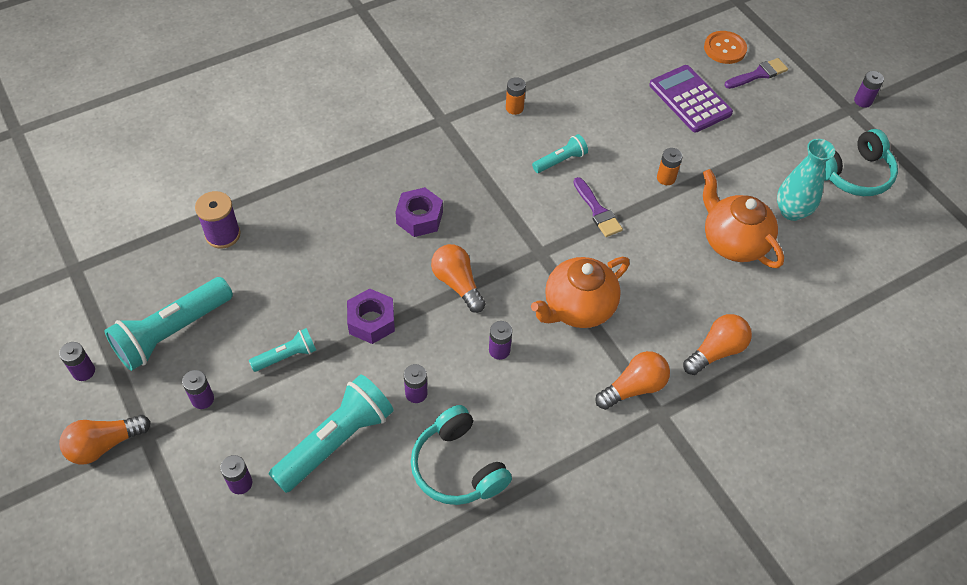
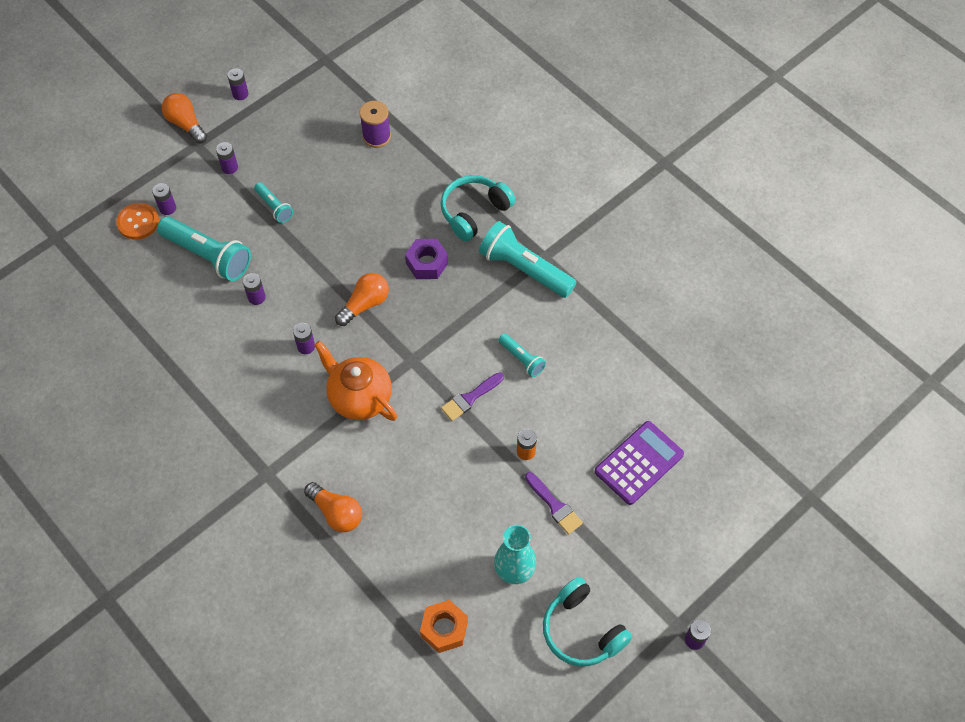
camera: 80 degrees right, 5 degrees up
turquoise flashlight [104,277,233,371] -> turquoise flashlight moved to [479,221,576,298]
purple nut [347,288,395,344] -> none
turquoise headphones [411,405,512,505] -> turquoise headphones moved to [441,175,515,241]
orange battery [506,77,526,115] -> none
orange light bulb [595,351,670,410] -> none
orange teapot [703,169,784,268] -> none
orange button [704,31,747,64] -> orange button moved to [116,203,159,239]
purple brush [725,58,788,89] -> purple brush moved to [525,472,583,535]
none -> orange nut [420,600,468,653]

